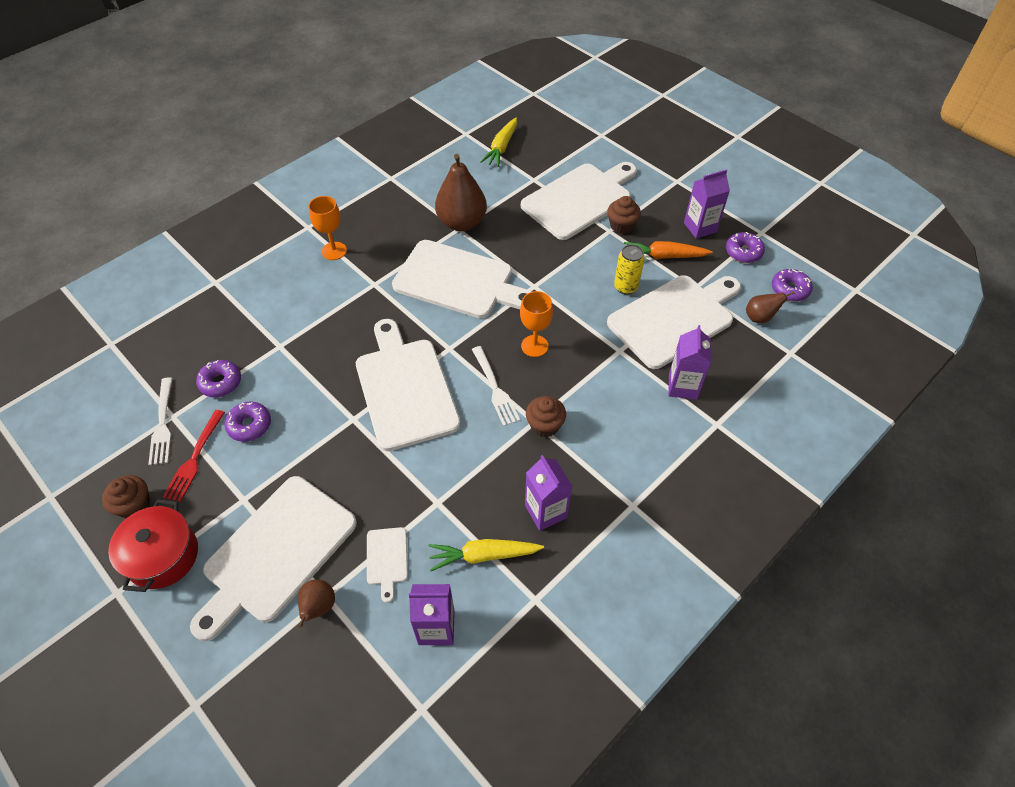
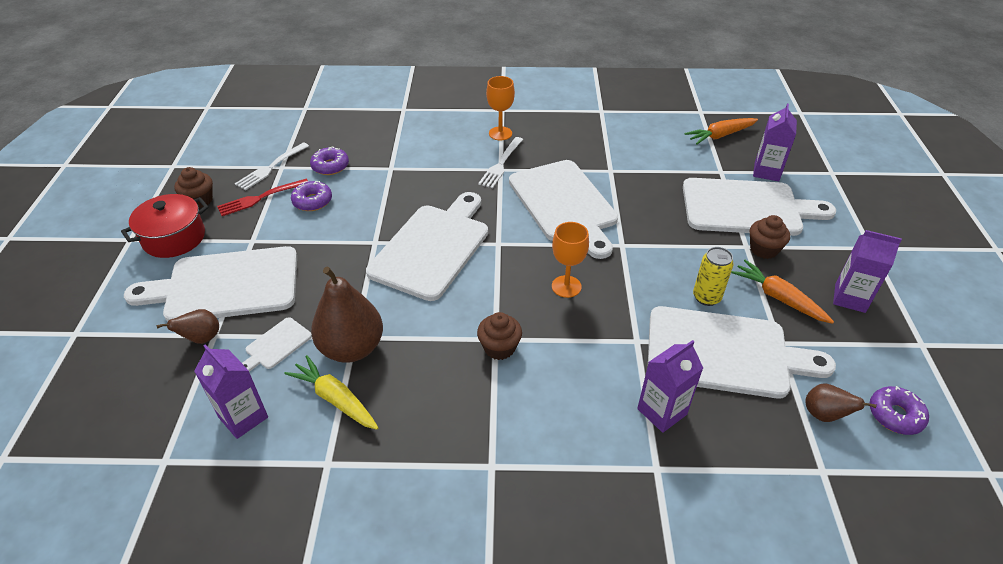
camera: 45 degrees right, 10 degrees down
brown pear [435,154,487,231] -> brown pear moved to [311,267,383,363]
white fork [472,346,520,426] -> white fork moved to [478,137,523,188]
yellow carrot [480,117,517,167] -> orange carrot [684,118,758,145]
purple carton [525,455,572,531] -> purple carton moved to [753,104,797,181]
purple donut [726,232,765,263] -> none

